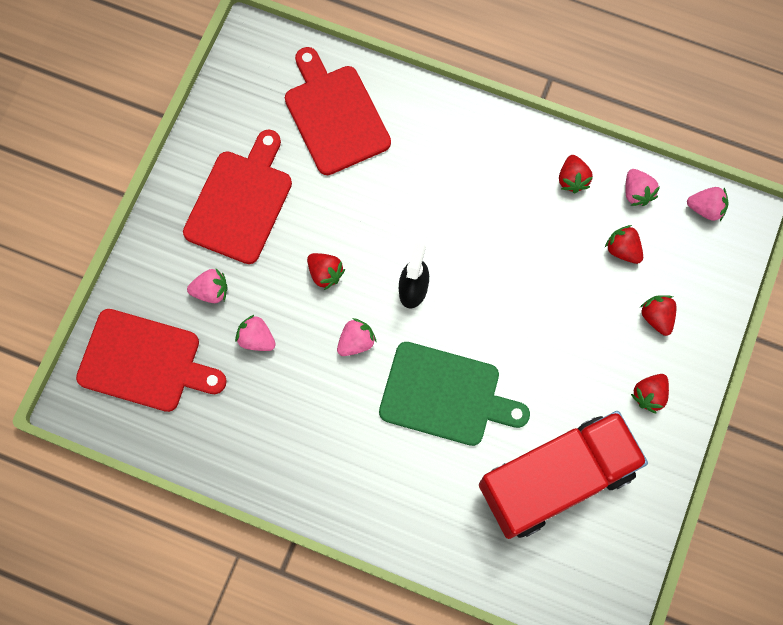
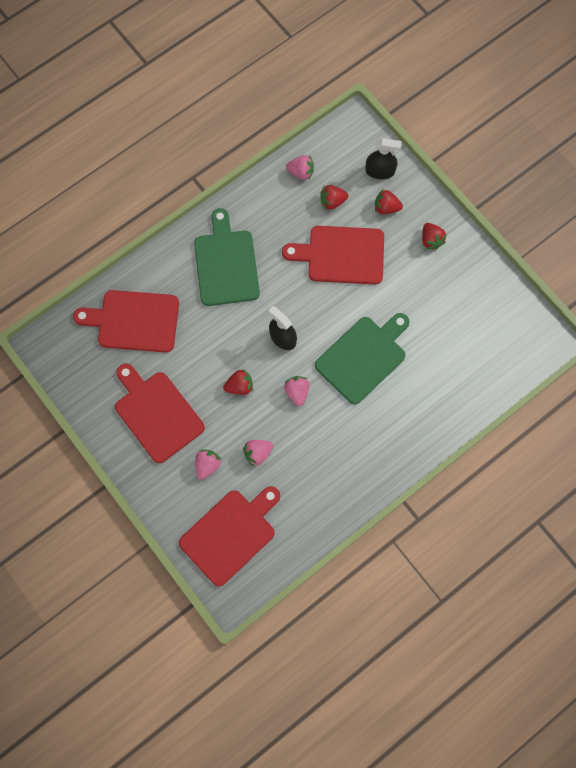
camera: 60 degrees left, 0 degrees up
red truck [479,411,648,539] -> none
red strawberry [559,155,593,193] -> none
pink strawberry [687,187,728,221] -> none
none -> green cutting board [194,208,260,306]
none -> red cutting board [282,226,384,284]
none -> black spray bottle [365,138,402,179]

